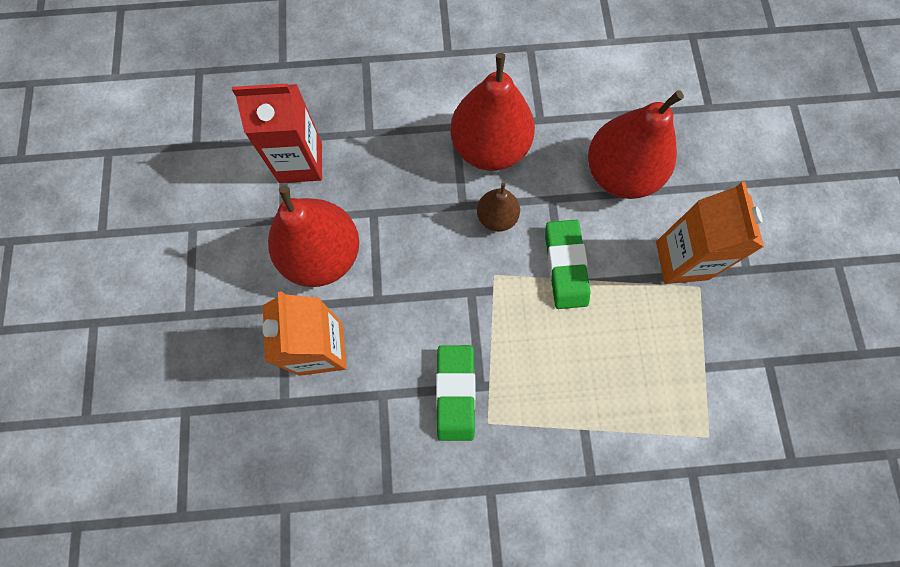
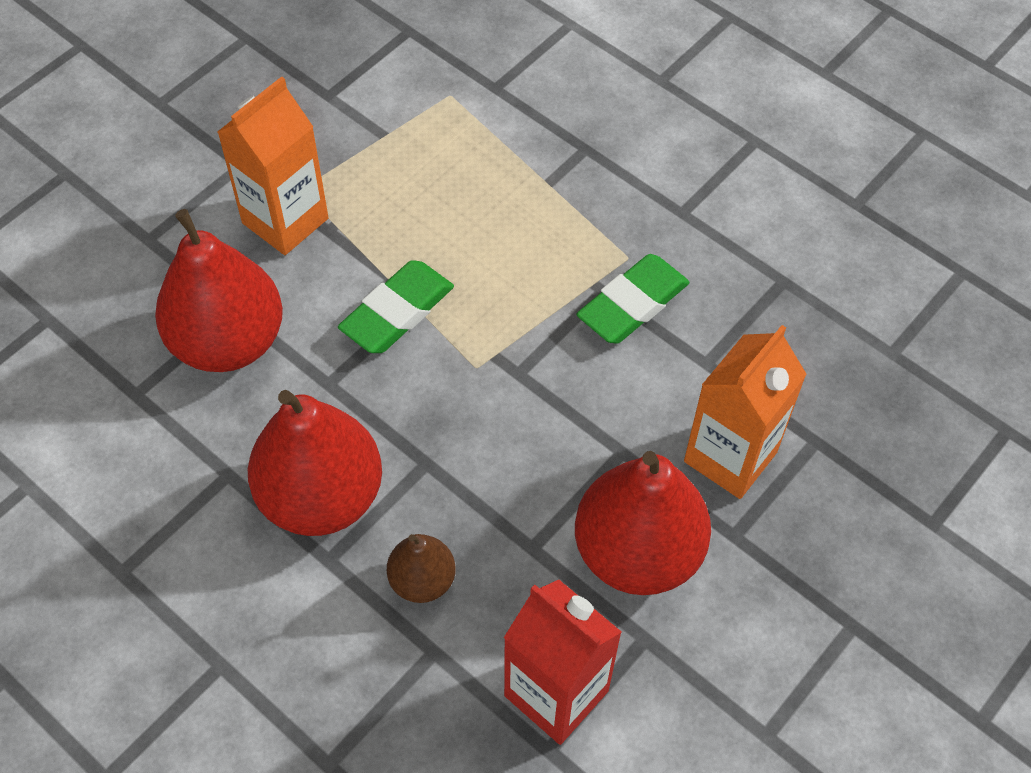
camera: 135 degrees left, 15 degrees down
brown pear [477,183,520,232] -> brown pear moved to [387,534,456,603]

